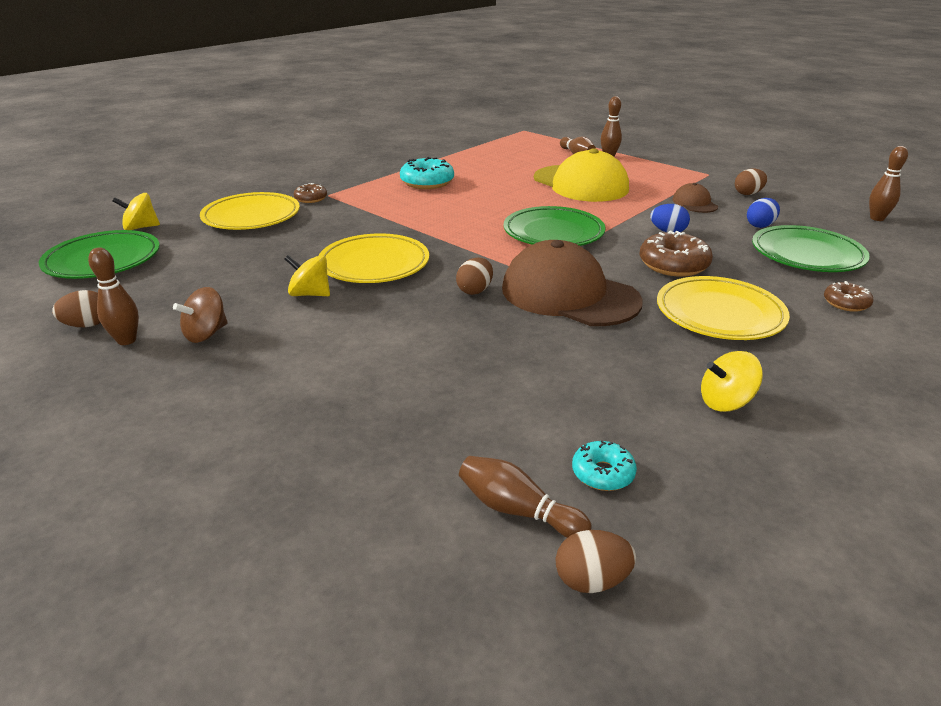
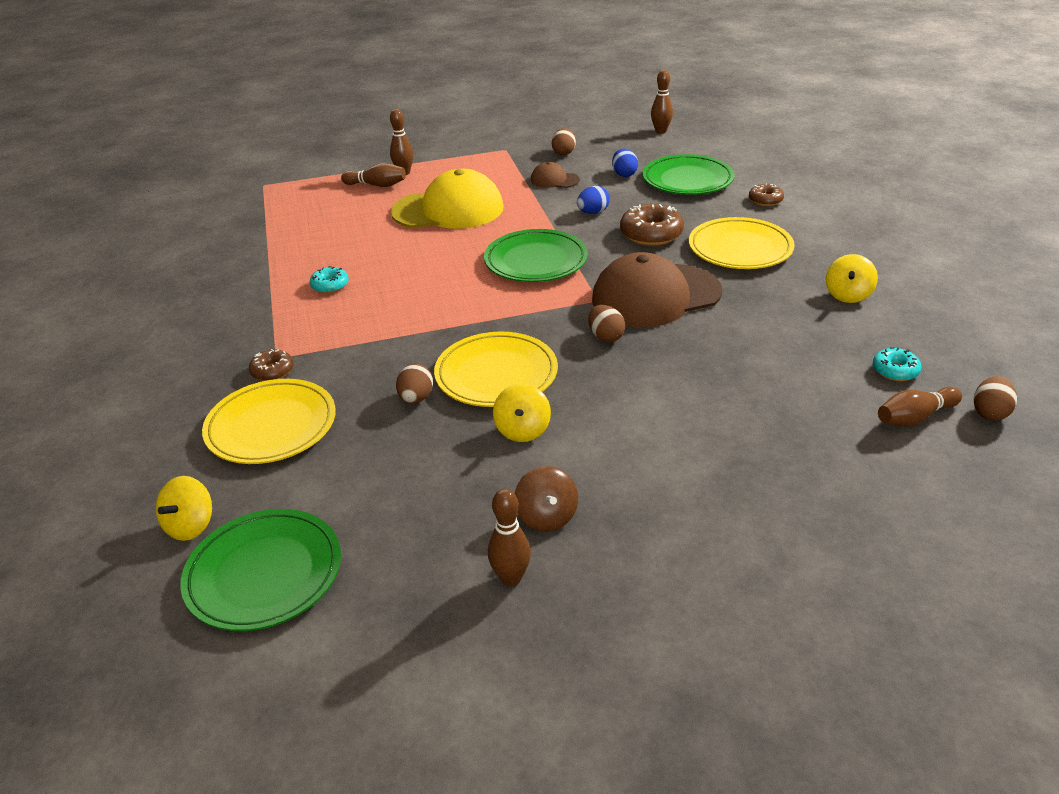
camera: 55 degrees left, 5 degrees up
brown egg [52,290,100,327] -> brown egg moved to [396,364,433,404]
yellow spinning top [285,255,330,296] -> yellow spinning top turned 45 degrees counterclockwise [493,384,551,442]
turquoise donut [400,157,454,189] -> turquoise donut [310,266,349,293], size x0.57

